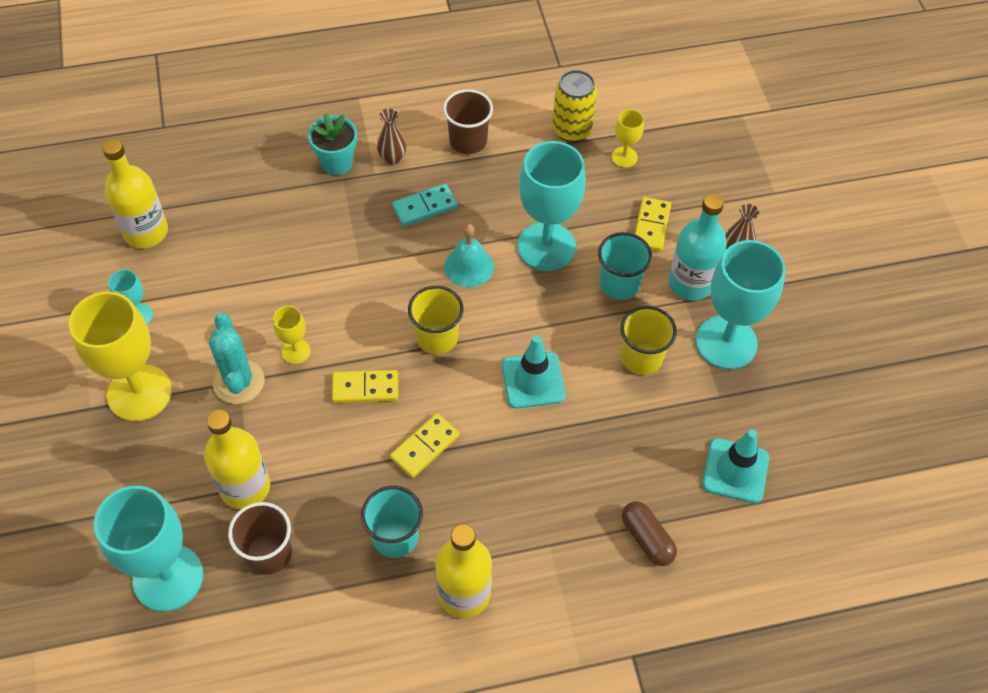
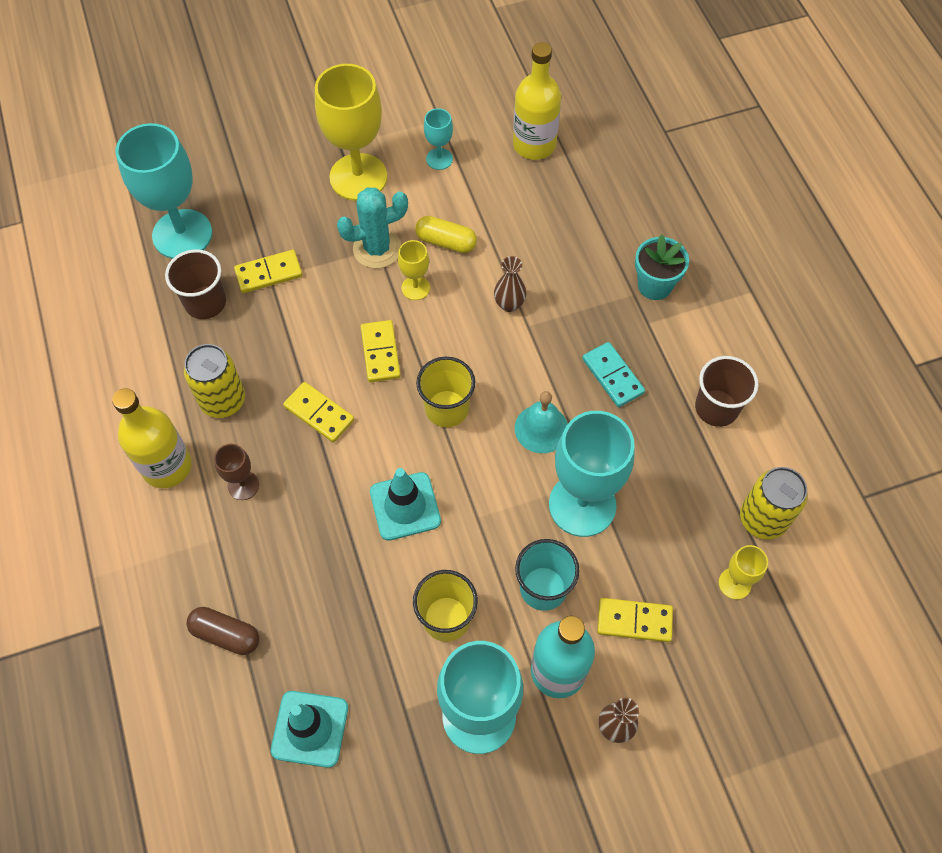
camera: 85 degrees right, 5 degrees up
yellow bottle [204,409,270,510] -> yellow domino [234,250,303,293]
turquoise cup [361,486,423,558] -> yellow can [184,344,245,418]
brown vase [377,108,406,165] -> brown vase moved to [494,256,526,312]
brown capsule [622,501,677,566] -> brown capsule turned 60 degrees clockwise [187,607,259,655]
none -> brown goblet [214,444,259,500]
none -> yellow capsule [415,216,477,253]

